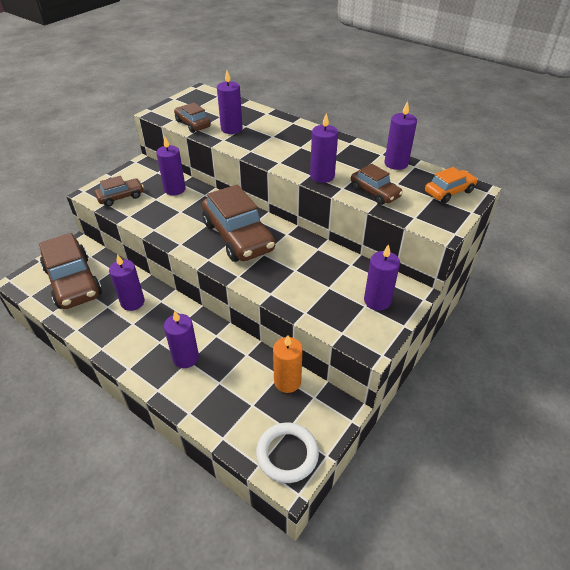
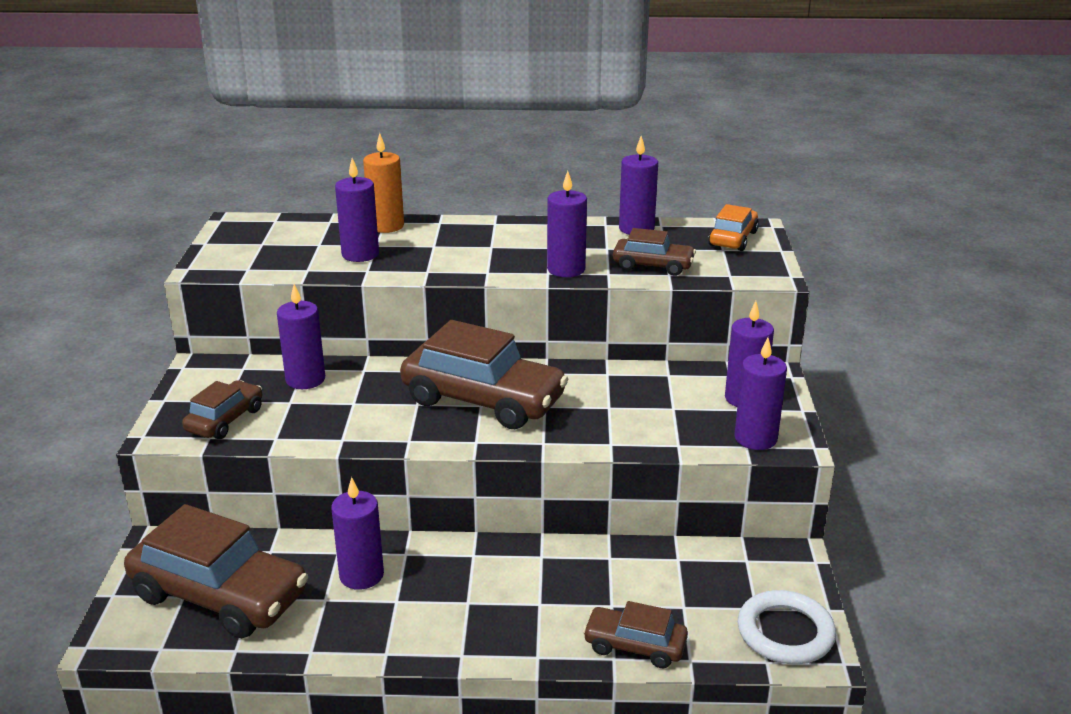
camera: 35 degrees left, 15 degrees down
purple candle [164,311,199,368] -> purple candle moved to [734,338,787,450]
brown car [174,102,211,133] -> brown car moved to [583,601,688,668]
orange candle [273,335,303,393] -> orange candle moved to [363,133,404,233]

